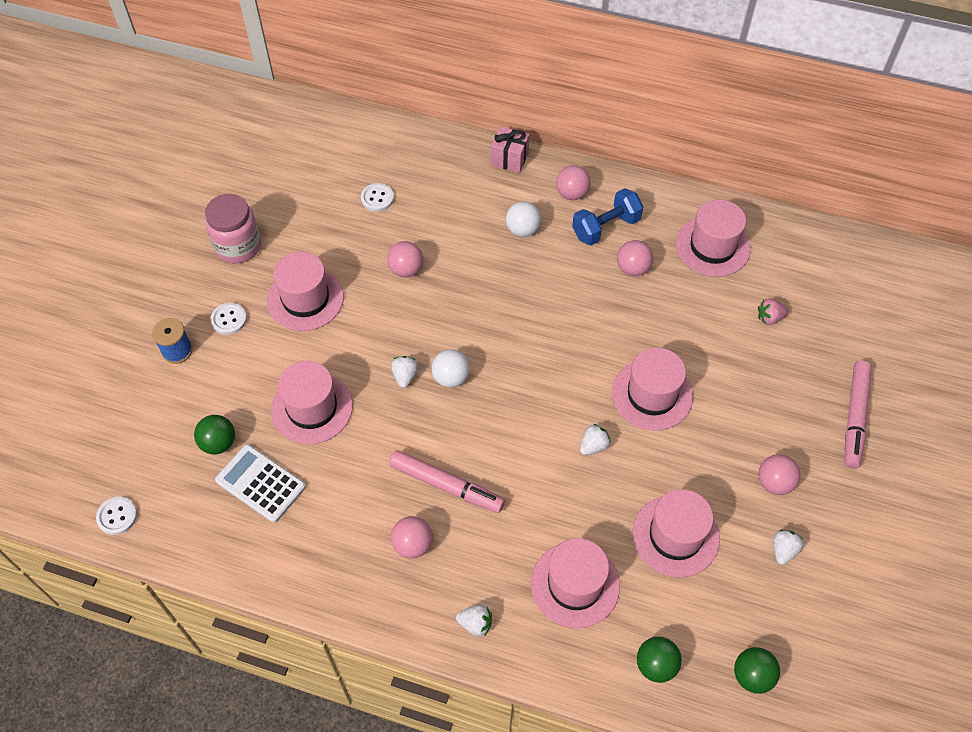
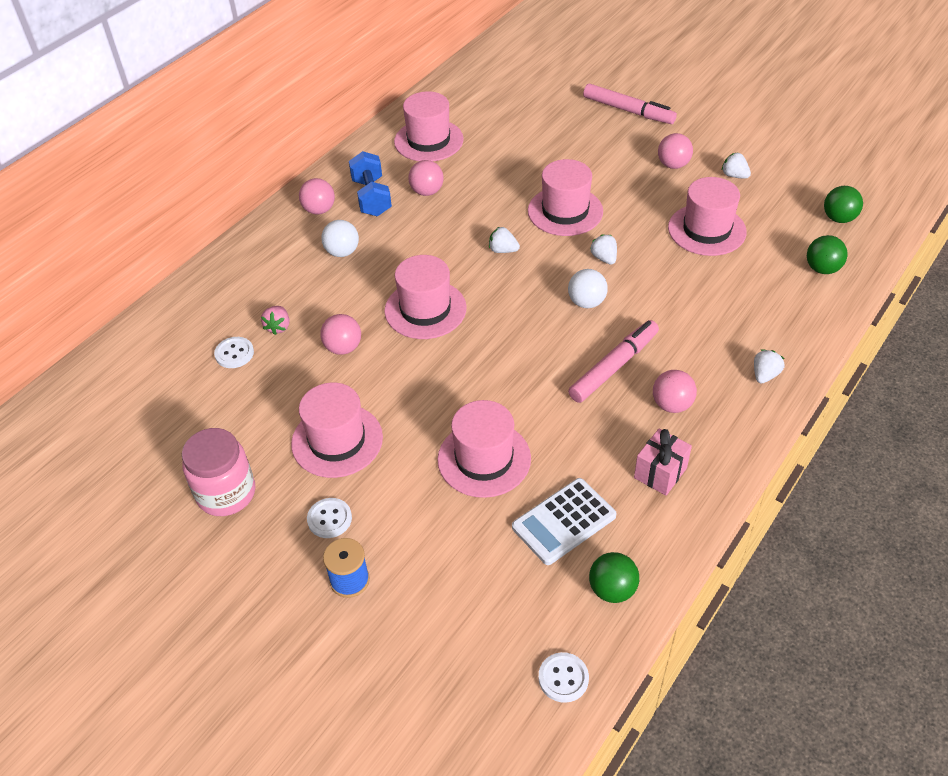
camera: 70 degrees left, 10 degrees down
green ball [194,415,235,454] -> green ball moved to [589,552,639,603]
white strawberry [391,356,418,388] -> white strawberry moved to [489,226,520,253]
white ball [431,349,470,388] -> white ball moved to [568,269,608,308]
pink gift [491,126,529,173] -> pink gift moved to [634,429,692,496]
pink hat [531,538,620,628] -> pink hat moved to [384,255,467,339]
pink strawberry [758,298,789,325] -> pink strawberry moved to [261,306,289,335]

